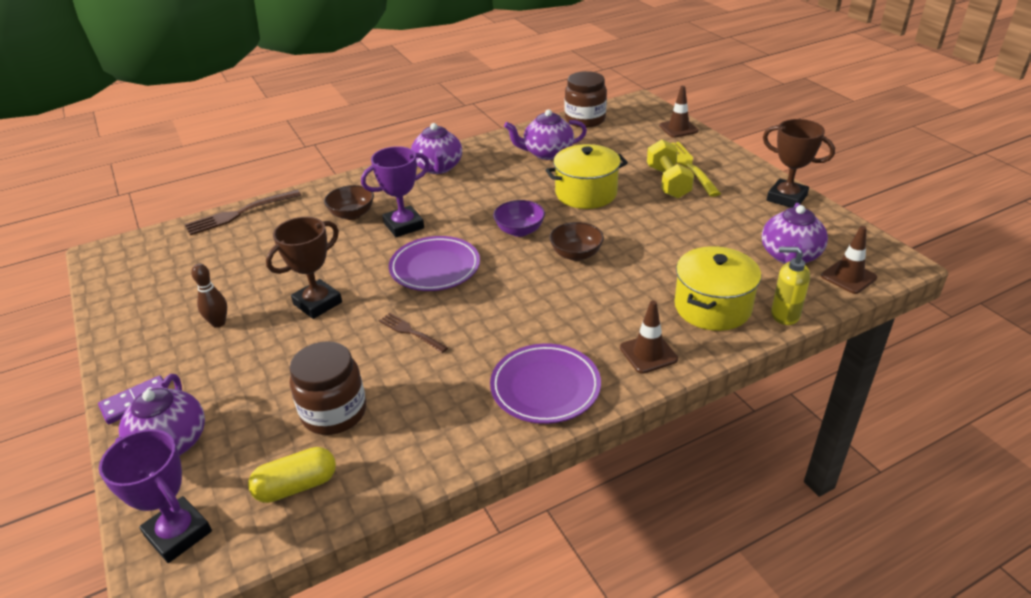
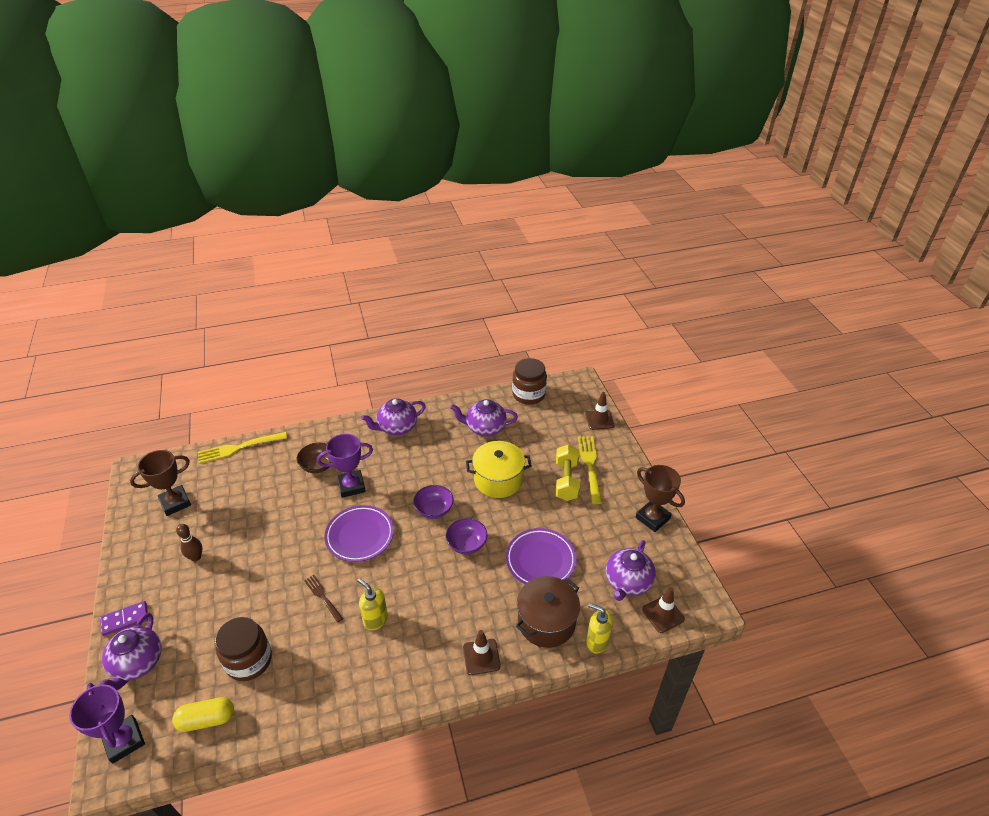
camera: 10 degrees right, 5 degrees up
brown fork [185,190,301,235] -> yellow fork [198,432,287,464]
brown trophy [266,217,342,319] -> brown trophy moved to [130,450,191,516]
purple teapot [411,123,462,174] -> purple teapot turned 60 degrees clockwise [361,398,426,435]
purple plate [490,343,601,424] -> purple plate moved to [506,528,577,584]
brown bowl [549,222,604,261] -> purple bowl [446,518,487,554]
yellow pot [675,246,761,331] -> brown pot [516,576,580,648]
none -> yellow soap dispenser [357,578,388,630]

